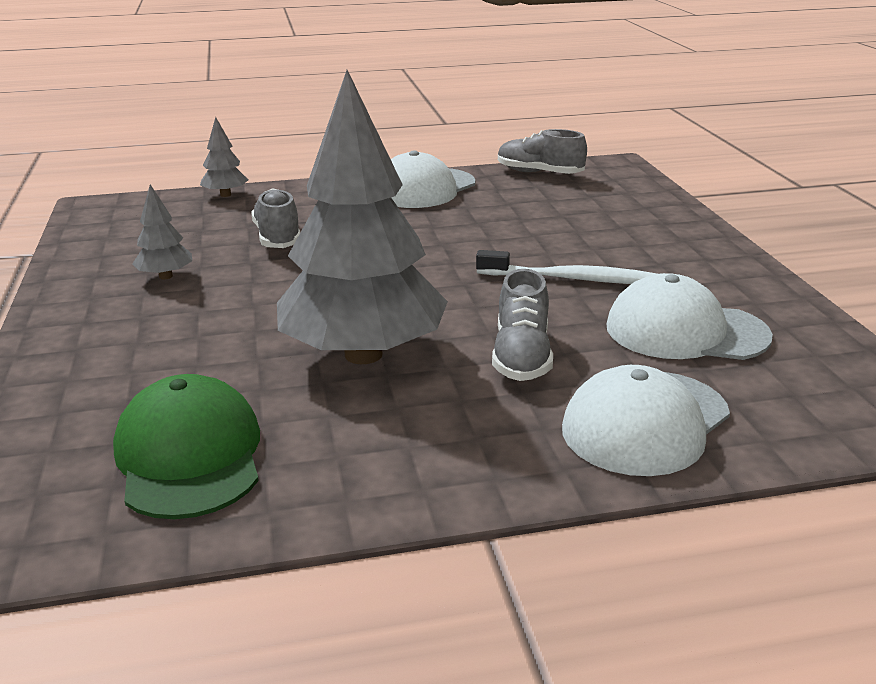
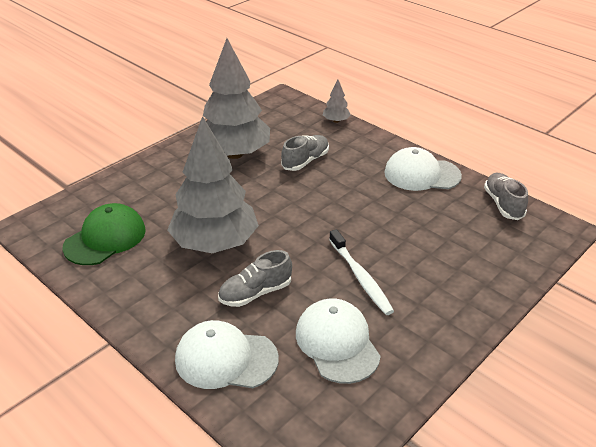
camera: 55 degrees right, 10 degrees up
grey tree [132,184,192,279] -> grey tree [203,38,270,159], size x2.45

